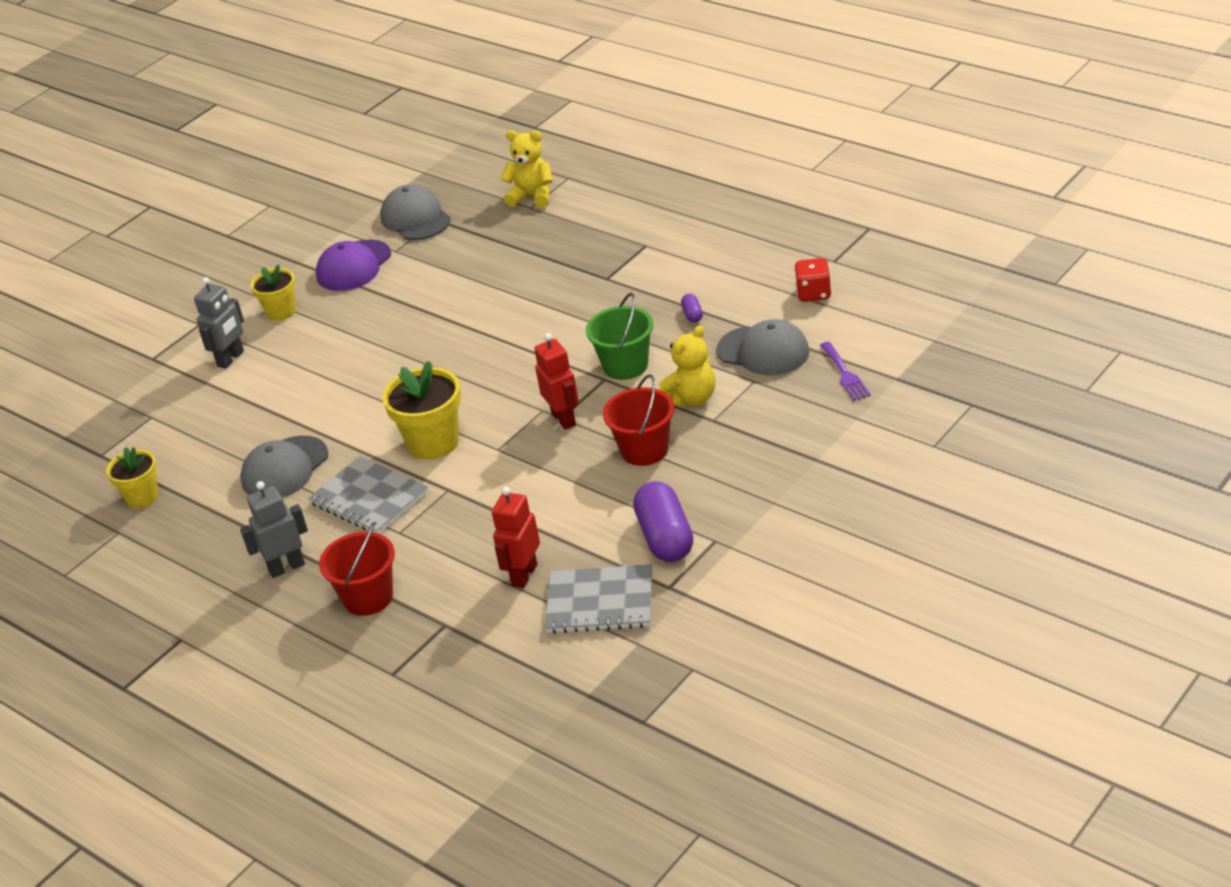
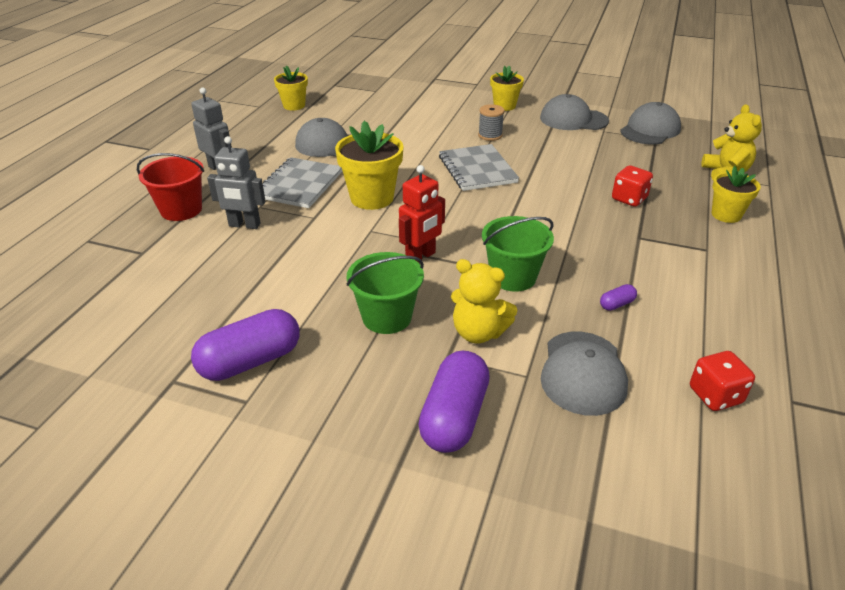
camera: 65 degrees right, 0 degrees up
grey robot [194,277,244,369] -> grey robot moved to [207,136,266,229]
purple cap [316,239,391,291] -> grey cap [540,94,609,130]
red robot [492,487,540,588] -> none
grey notebook [545,564,653,634] -> grey notebook moved to [439,144,519,191]
red bucket [603,374,674,466] -> green bucket [347,252,424,334]
purple fork [820,342,871,401] -> none
none -> purple capsule [418,351,490,453]
none -> grey spool [478,104,505,141]
none -> red dice [612,165,653,207]
none -> yellow flower pot [712,166,761,223]

